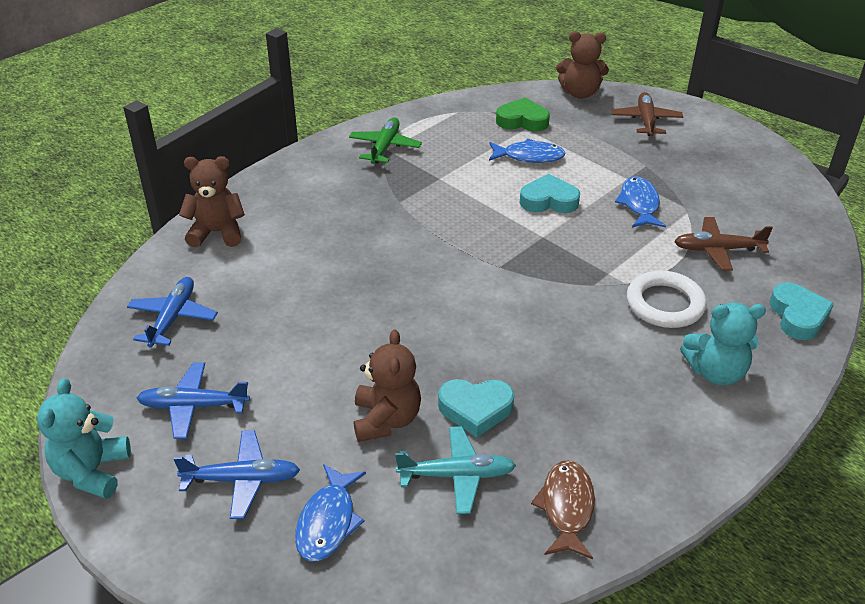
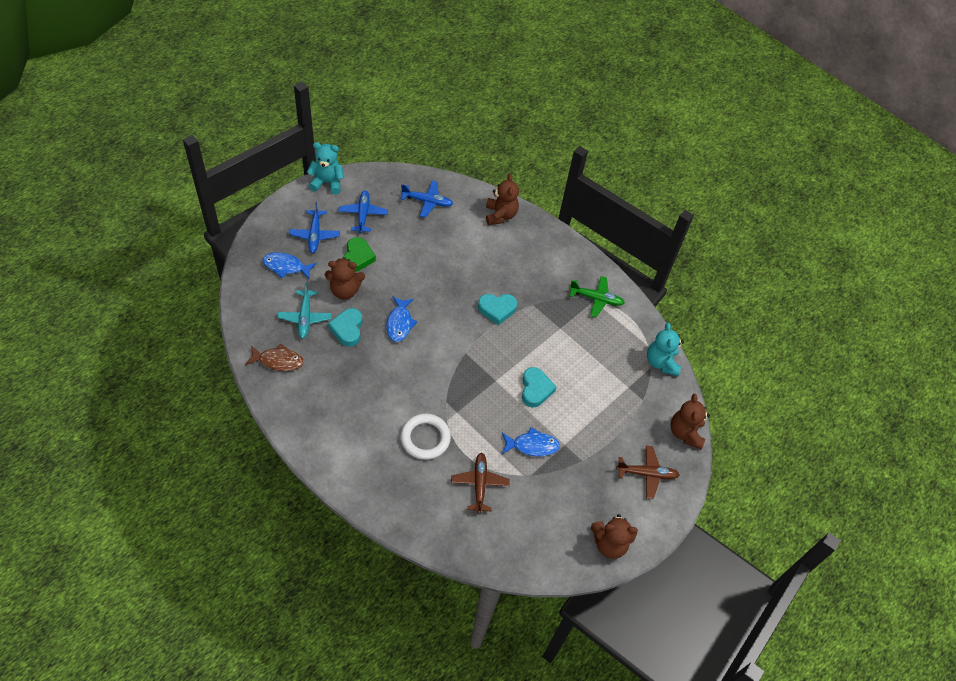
camera: 85 degrees right, 15 degrees up
blue fish [489,139,565,163] -> blue fish moved to [386,296,417,342]
green heart [496,97,550,131] -> green heart moved to [343,237,376,272]
turquoise teddy bear [680,302,766,386] -> turquoise teddy bear moved to [647,323,684,376]
turquoise heart [769,282,834,340] -> turquoise heart moved to [478,294,517,325]
none -> brown teddy bear [591,514,638,559]

